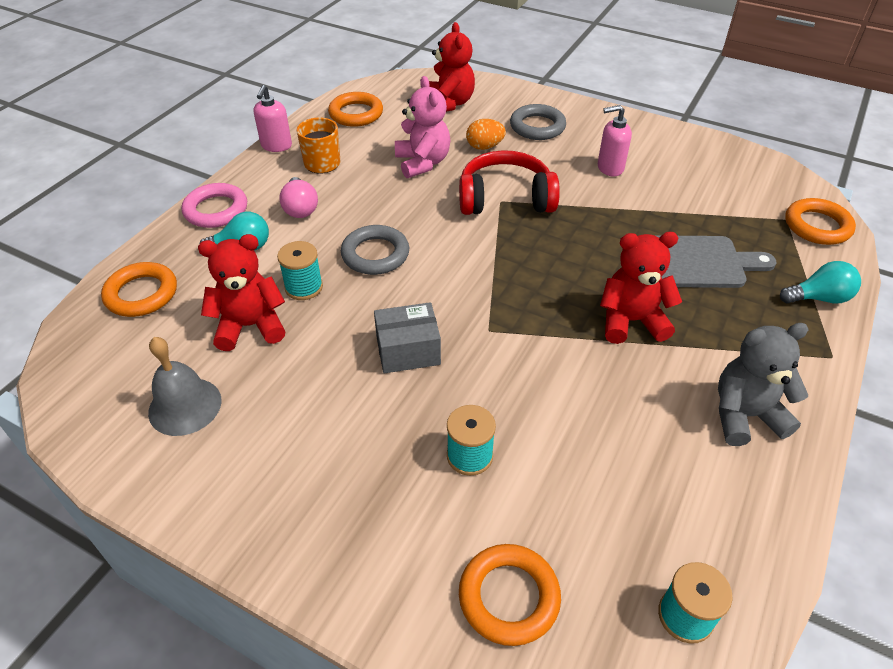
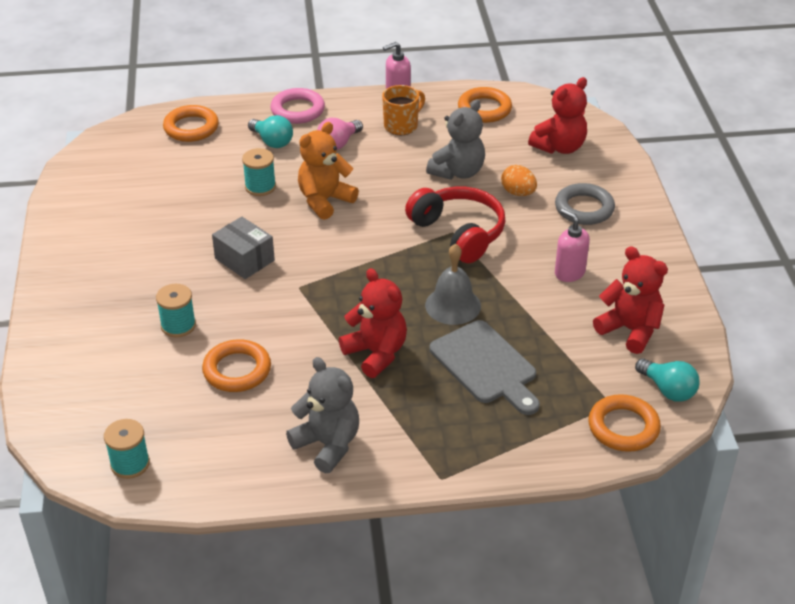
camera: 55 degrees right, 5 degrees down
grey bell [148,337,222,436] -> grey bell moved to [425,243,481,325]
red teddy bear [198,234,286,351] -> red teddy bear moved to [593,246,668,354]
grey ring [341,225,409,275] -> orange teddy bear [298,122,359,220]
pink teddy bear [395,76,451,178] -> grey teddy bear [426,99,485,180]
orange ring [459,544,561,646] -> orange ring moved to [202,339,271,392]
turquoise light bulb [780,261,861,304] -> turquoise light bulb moved to [635,358,700,402]

